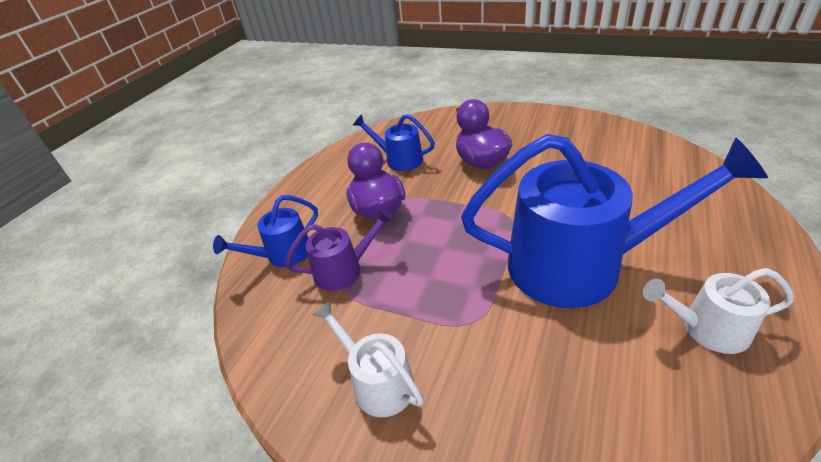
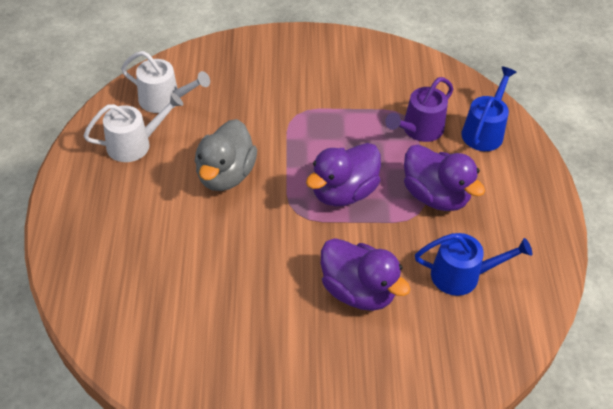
camera: 150 degrees right, 10 degrees up
white watering can [313,300,424,417] -> white watering can moved to [121,51,210,113]
blue watering can [461,134,768,308] -> grey duck [195,119,257,191]
none -> purple duck [306,143,381,206]

